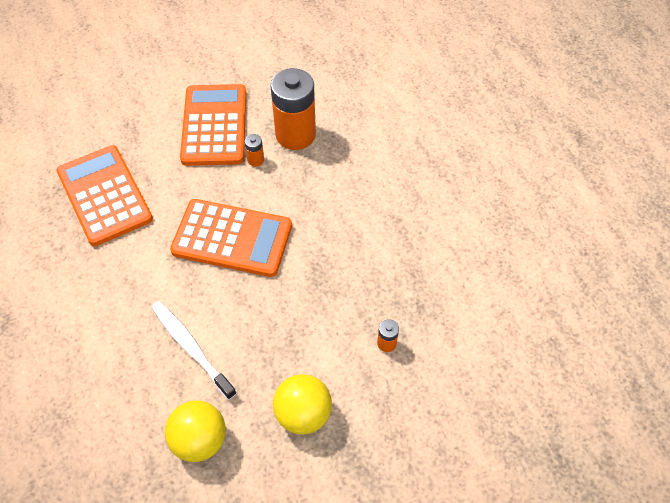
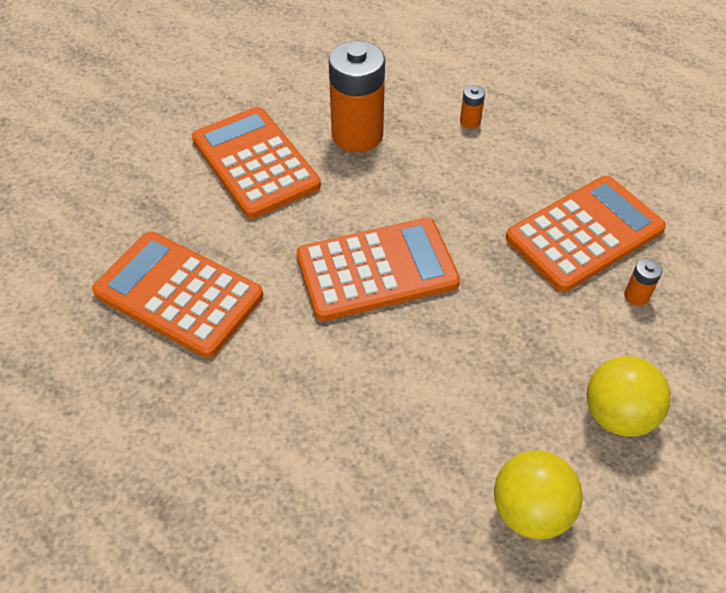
camera: 30 degrees left, 5 degrees down
white toothbrush [151,301,237,400] -> none
orange battery [244,134,264,166] -> orange battery moved to [460,85,485,129]
none -> orange calculator [506,176,666,292]

